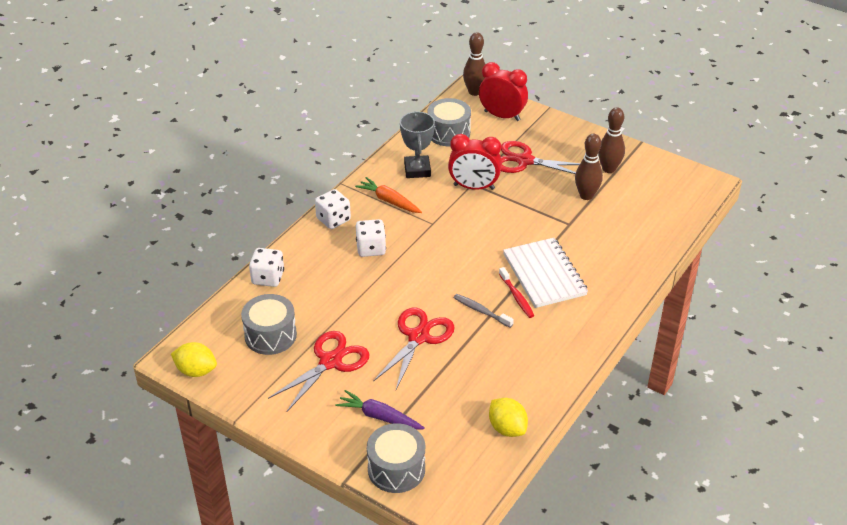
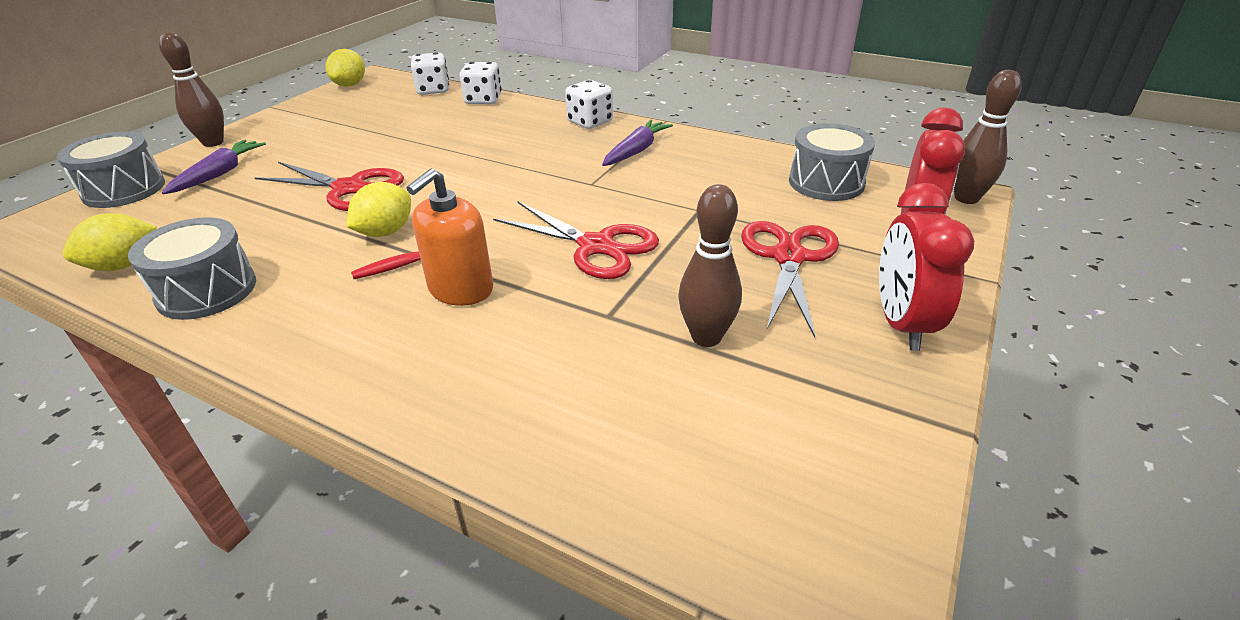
camera: 85 degrees right, 5 degrees down
grey drum [241,294,297,355] -> grey drum moved to [128,217,256,320]
red scissors [268,331,370,412] -> red scissors moved to [493,201,659,279]
orange carrot [355,177,422,213] -> purple carrot [602,120,673,166]
white dice [356,219,386,257] -> white dice moved to [411,52,449,95]
grey trophy [400,111,435,178] -> none
red clock [448,134,502,190] -> red clock moved to [879,183,974,351]
grey toothbrush [454,294,514,328] -> yellow lemon [347,182,411,237]
white notebook [503,238,588,308] -> orange soap dispenser [407,168,493,306]
brown bowling pin [598,107,625,173] -> brown bowling pin moved to [159,32,224,147]

